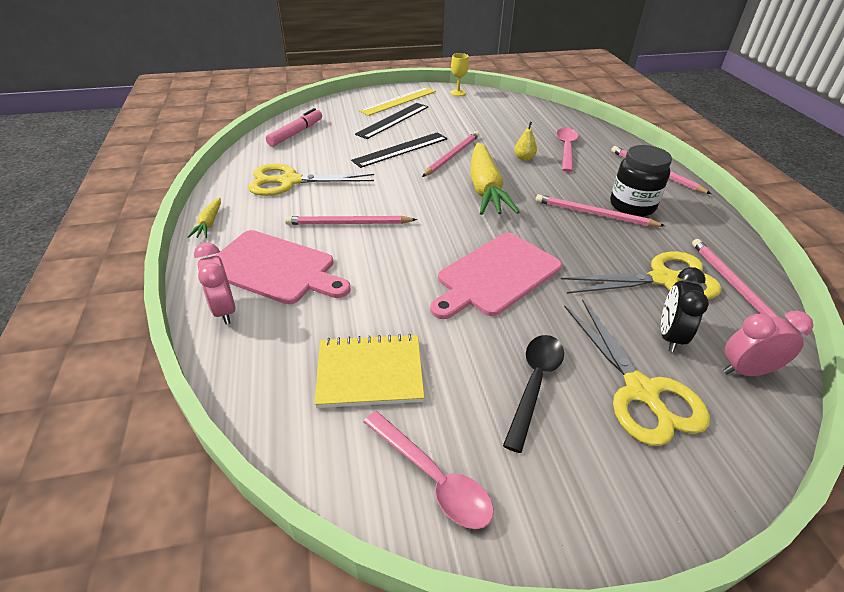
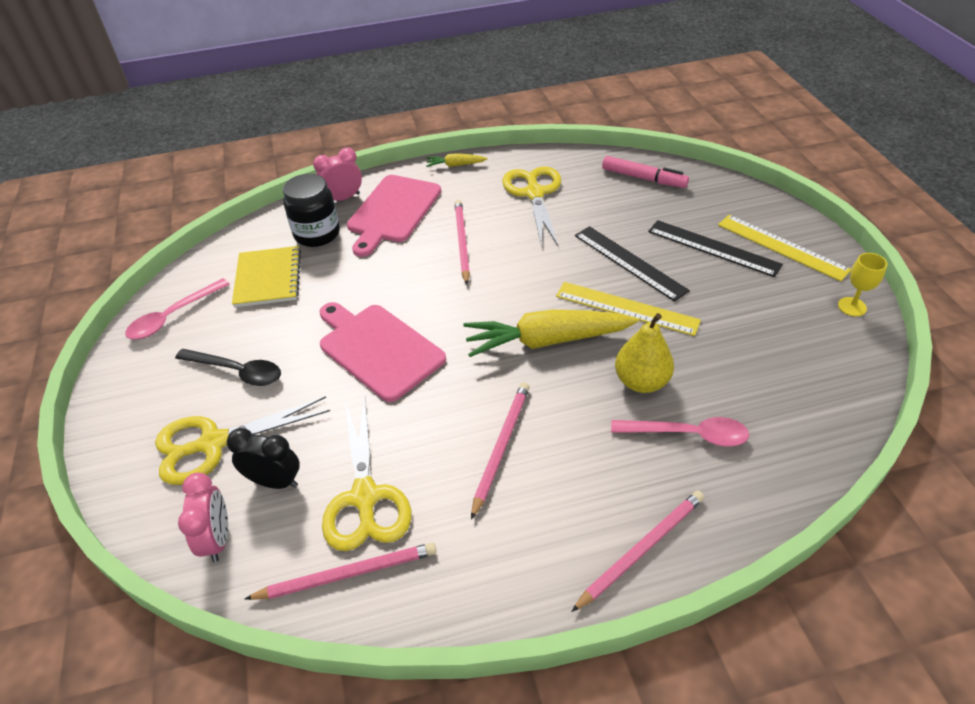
camera: 90 degrees right, 5 degrees up
pink pencil [422,131,479,177] -> yellow ruler [556,282,701,336]
yellow pear [514,122,537,161] -> yellow pear [615,313,674,393], size x1.75
black jar [610,145,672,217] -> black jar moved to [283,174,340,247]

